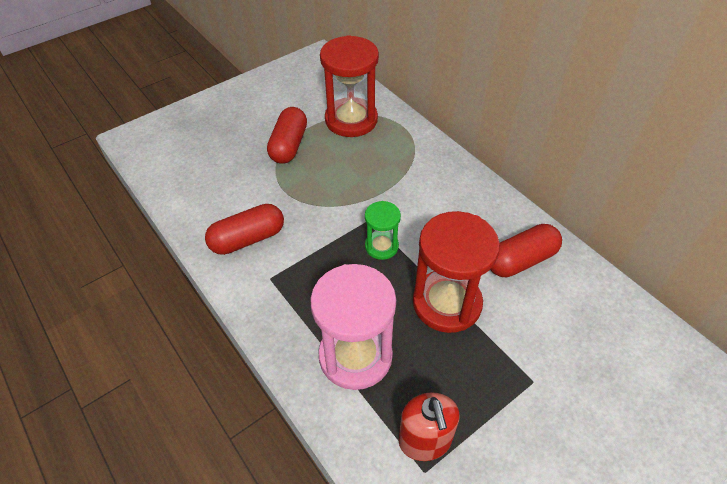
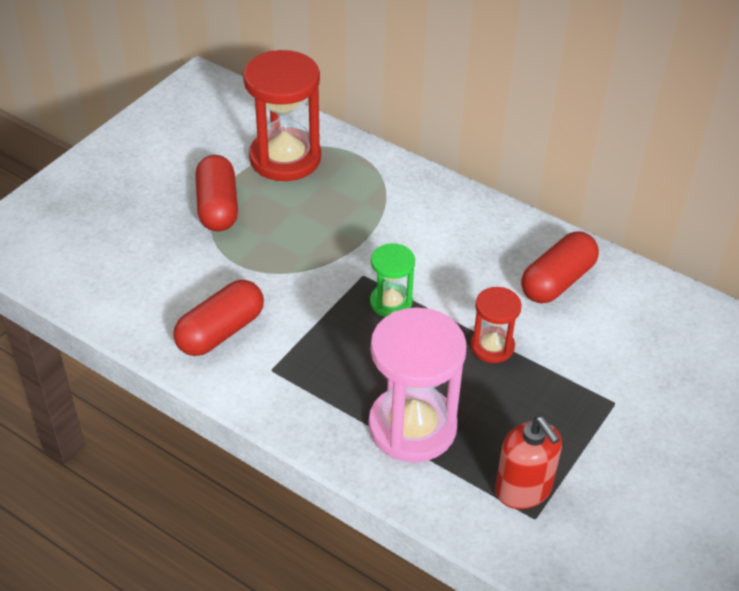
camera: 20 degrees left, 5 degrees down
red hourglass [413,211,500,333] -> red hourglass [471,287,522,363], size x0.53

